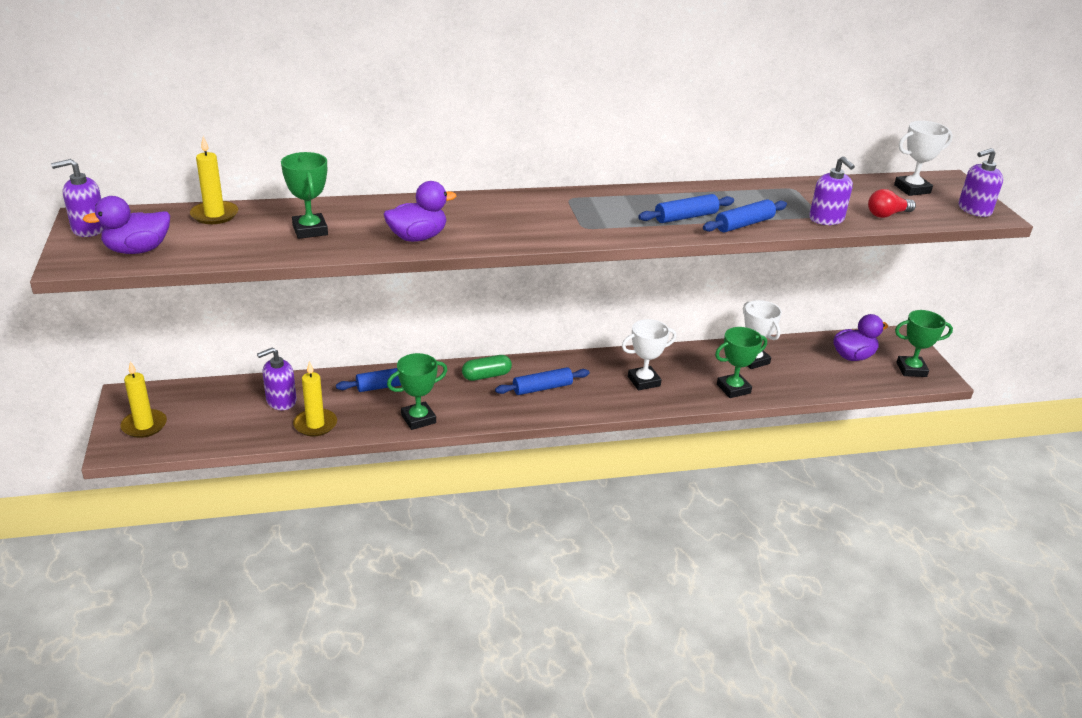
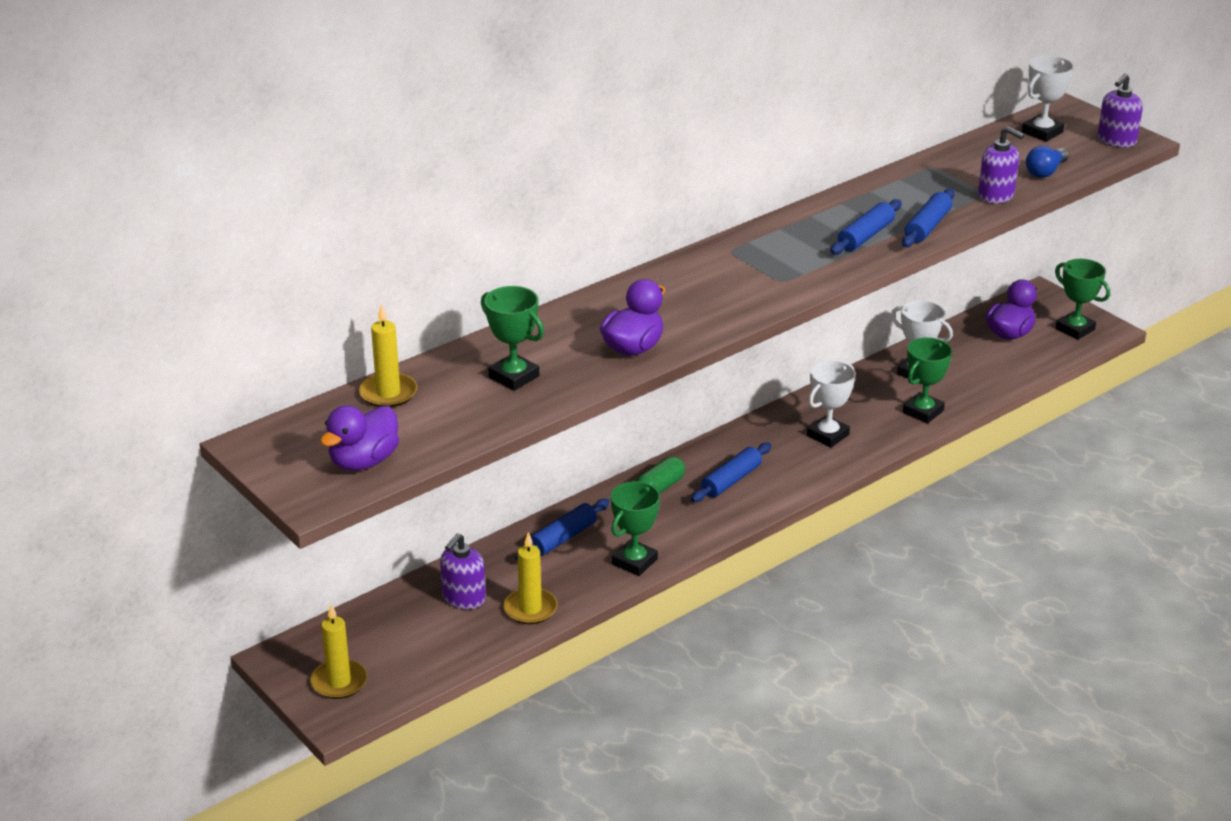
camera: 25 degrees left, 0 degrees up
purple soap dispenser [51,159,105,237] -> none
red light bulb [868,189,916,218] -> blue light bulb [1026,146,1069,178]
green trophy [895,310,953,377] -> green trophy turned 75 degrees clockwise [1055,259,1110,340]

